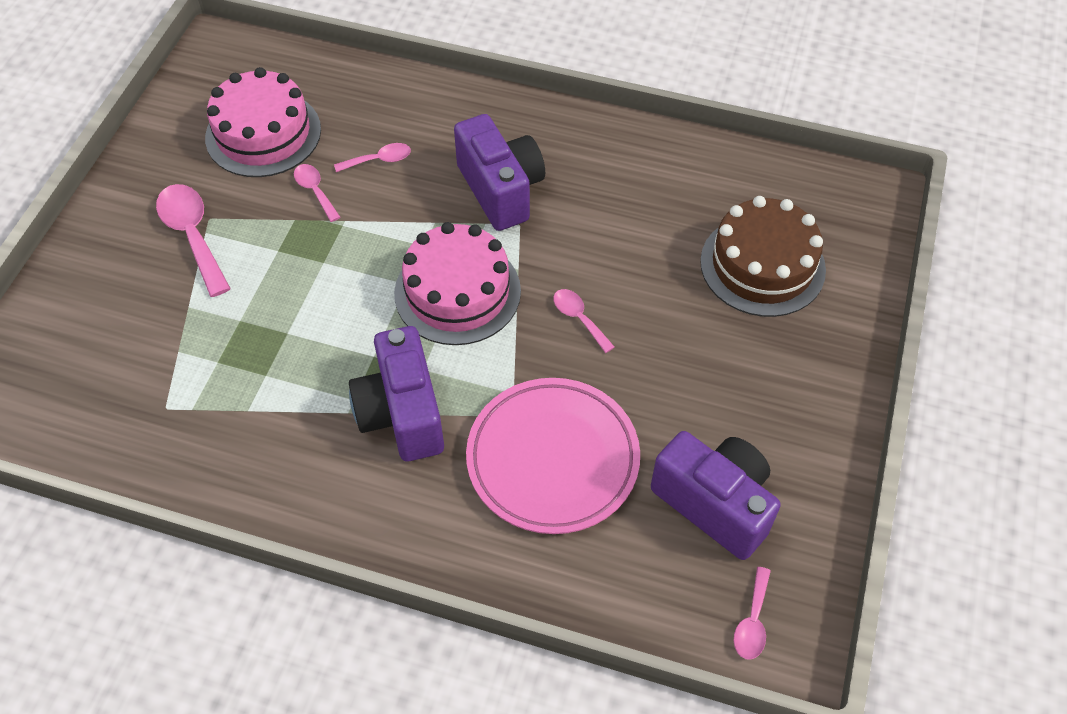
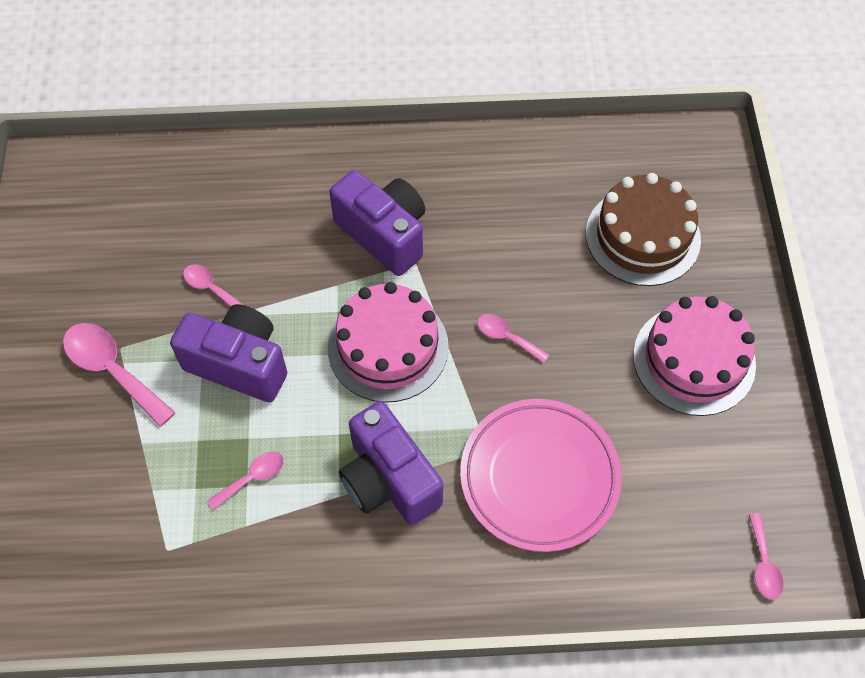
camera: 20 degrees left, 5 degrees up
pink cake [205,67,321,177] -> pink cake moved to [633,296,756,416]
pink spoon [334,143,411,172] -> pink spoon moved to [207,452,284,510]
purple camera [651,431,781,560] -> purple camera moved to [170,304,287,402]

